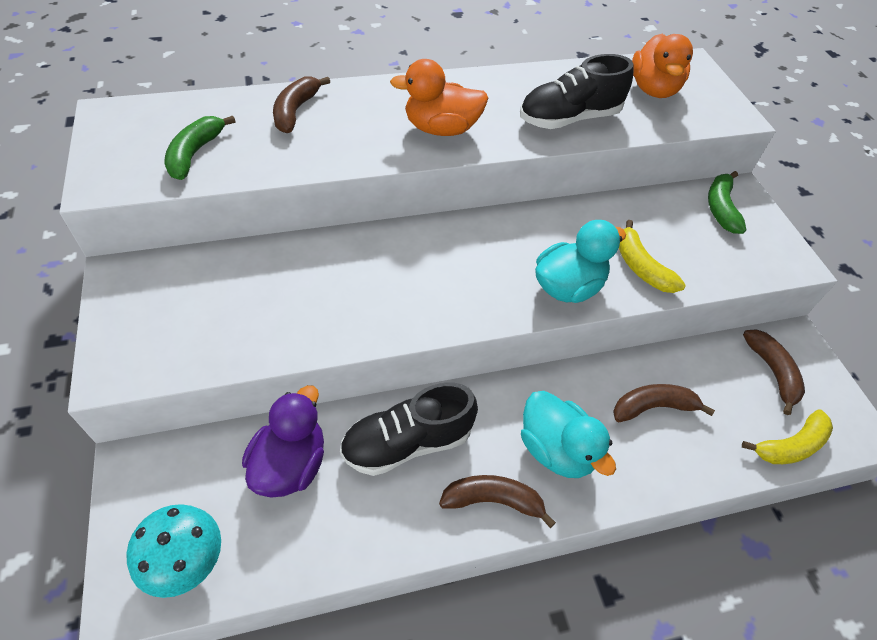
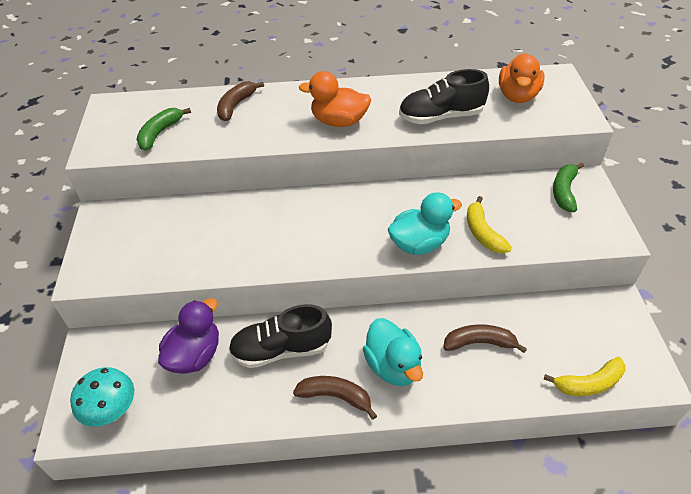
camera: 15 degrees right, 5 degrees down
brown banana [743,329,805,415] -> none

